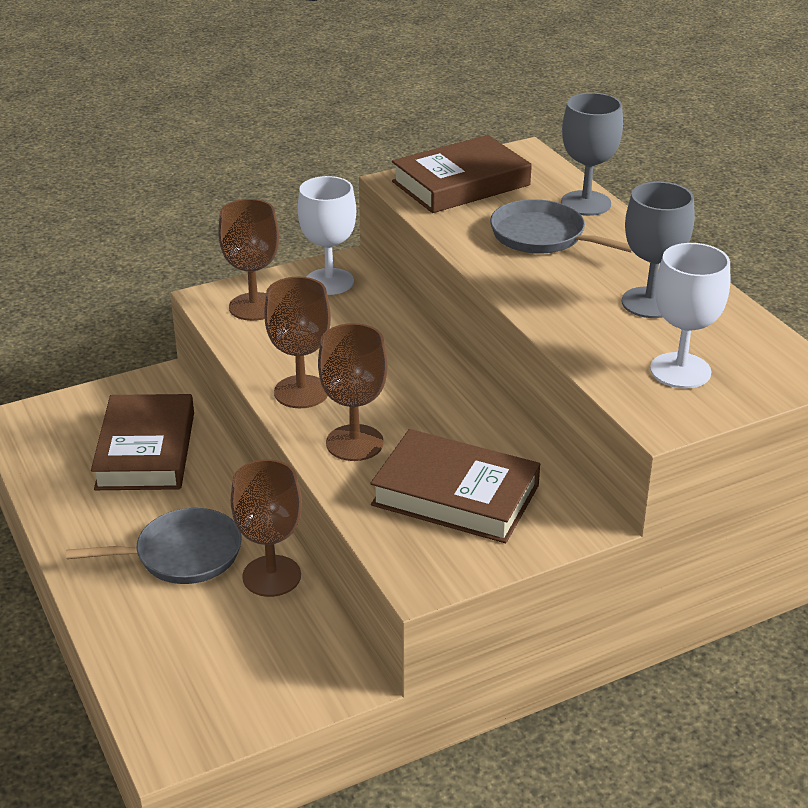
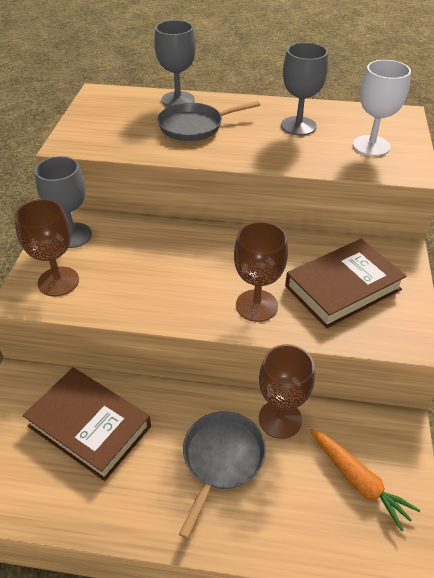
camera: 55 degrees left, 10 degrees up
brown goblet [264,277,331,408] -> none
white goblet [297,176,356,295] -> grey goblet [35,156,92,248]
brown book [392,135,532,213] -> none
none -> orange carrot [309,429,420,531]

